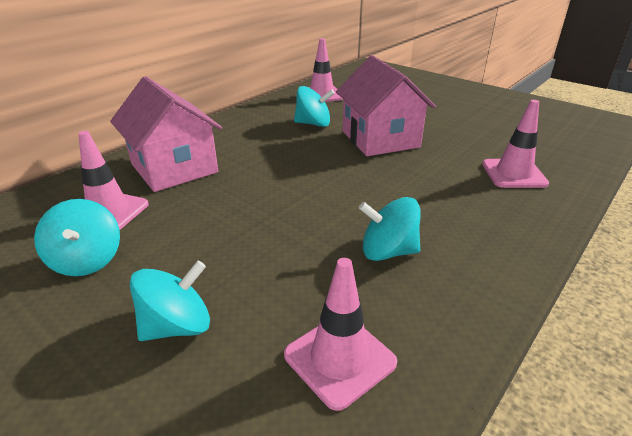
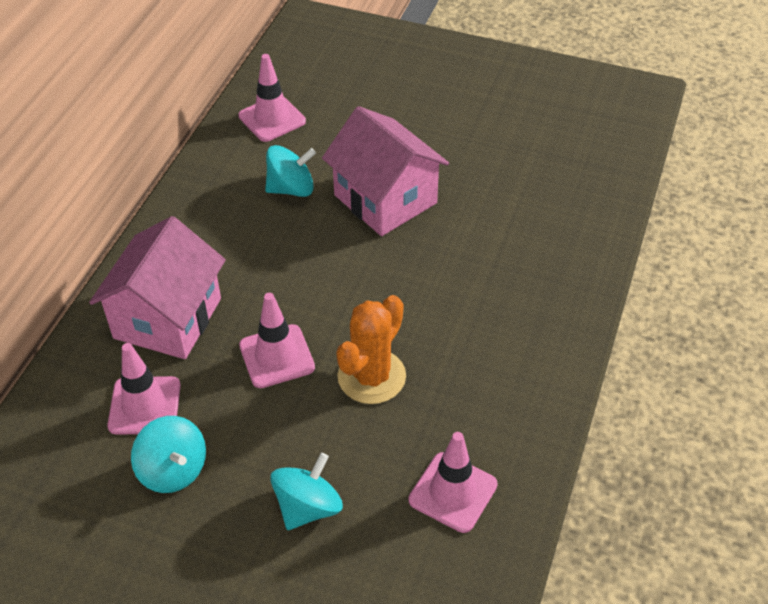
camera: 20 degrees left, 15 degrees up
pink house [110,76,222,192] -> pink house turned 75 degrees clockwise [89,216,226,359]
turquoise spinning top [359,197,420,261] -> none
pink traffic cone [482,100,549,188] -> pink traffic cone moved to [239,293,315,388]
none -> orange cactus [336,295,406,404]

